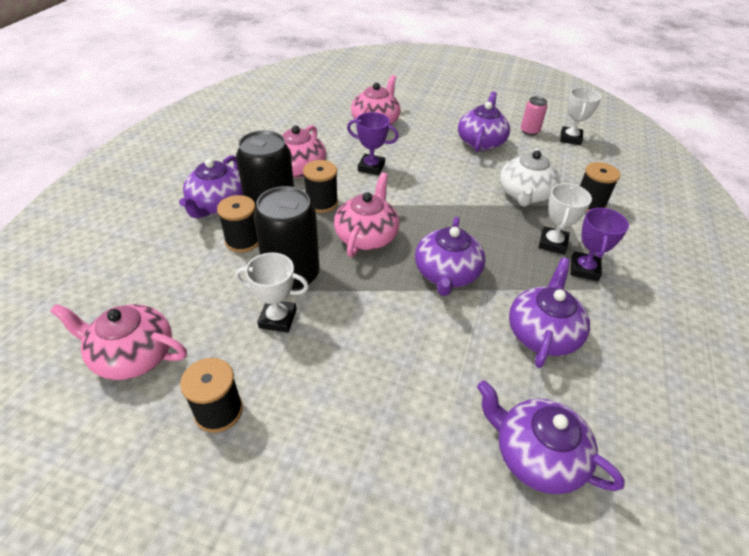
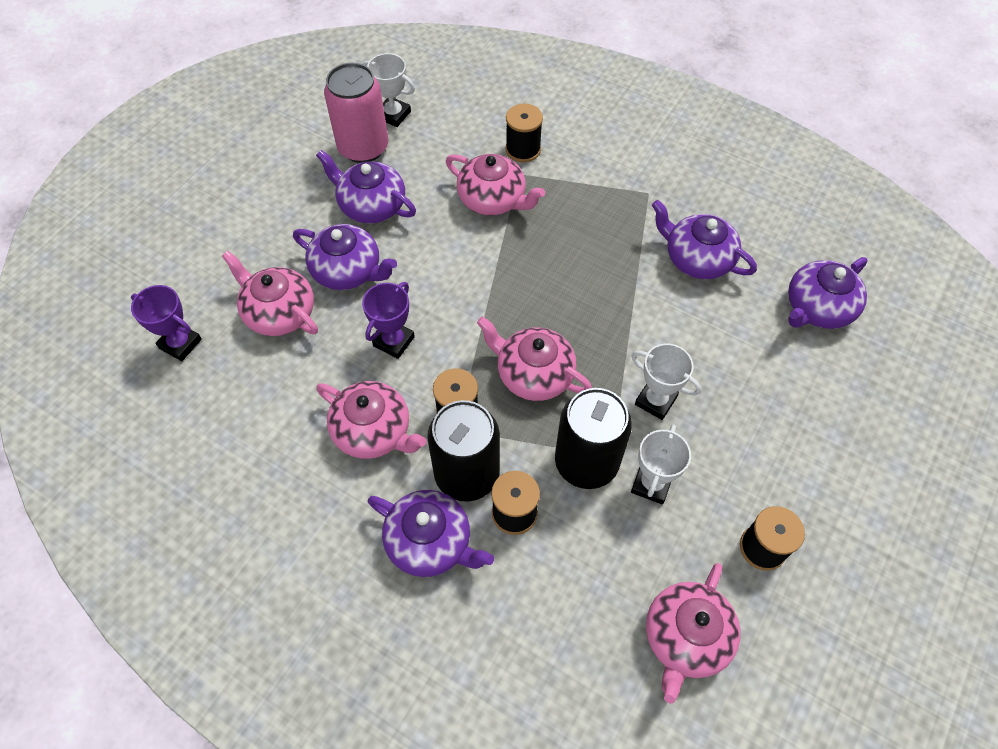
camera: 75 degrees left, 15 degrees up
purple teapot [415,217,485,296] -> purple teapot moved to [293,224,397,290]
white teapot [500,148,560,207] -> pink teapot [446,154,545,215]
pink can [521,96,547,136] -> pink can [324,63,388,163], size x1.97
white trophy [538,183,592,255] -> white trophy moved to [631,343,701,420]
purple trophy [570,208,629,281] -> purple trophy moved to [131,285,202,361]

